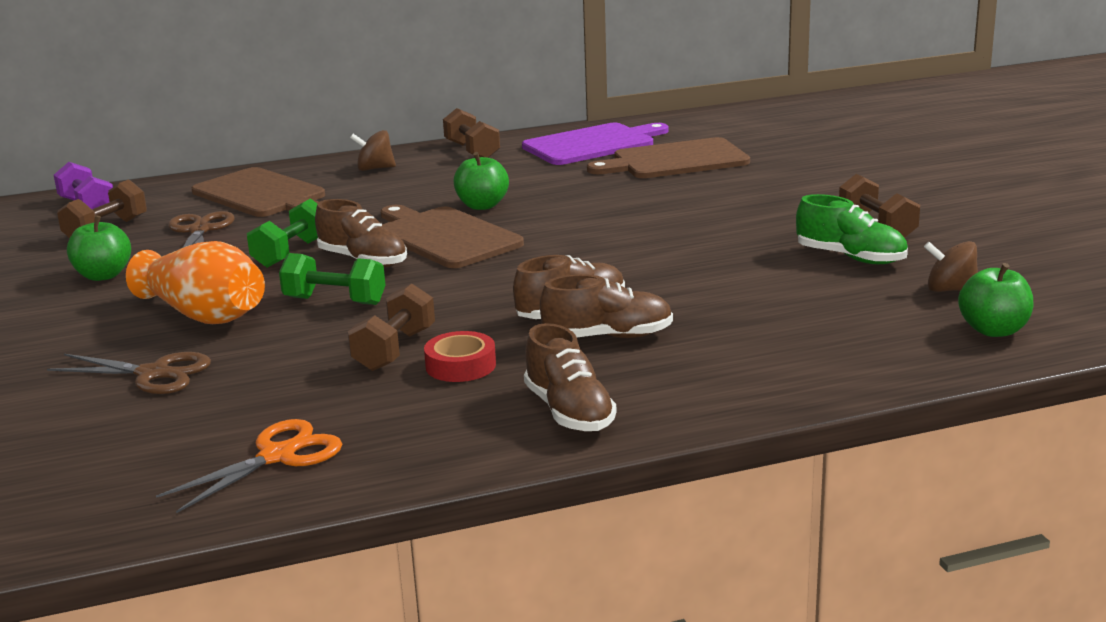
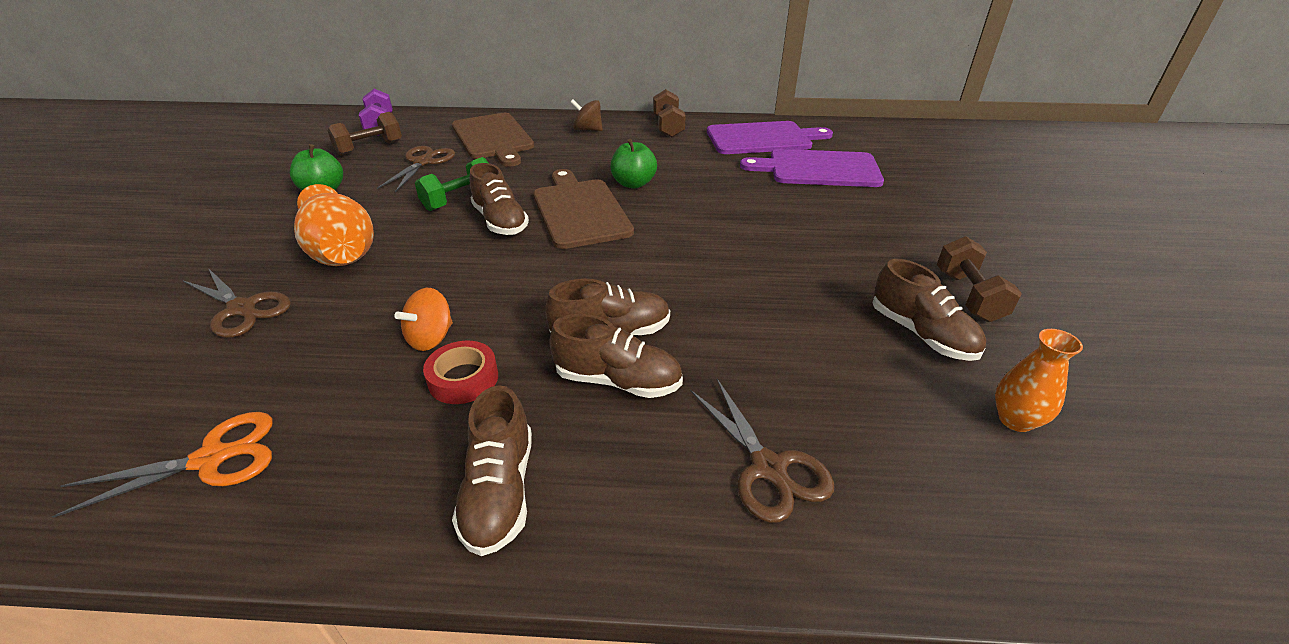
camera: 20 degrees right, 15 degrees up
green dumbbell [279,253,386,305] -> none
brown dumbbell [348,283,435,371] -> orange spinning top [394,288,453,351]
brown cutting board [587,137,750,178] -> purple cutting board [740,149,884,187]
green shoe [796,194,908,264] -> brown shoe [872,259,986,361]
brown spinning top [924,241,978,292] -> orange vase [995,329,1083,432]
green apple [958,263,1033,337] -> none
none -> brown scissors [690,379,834,523]

